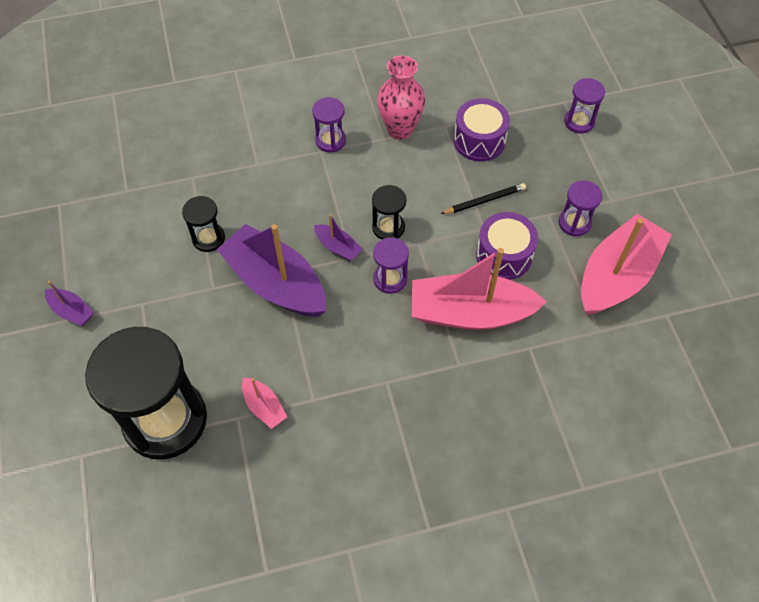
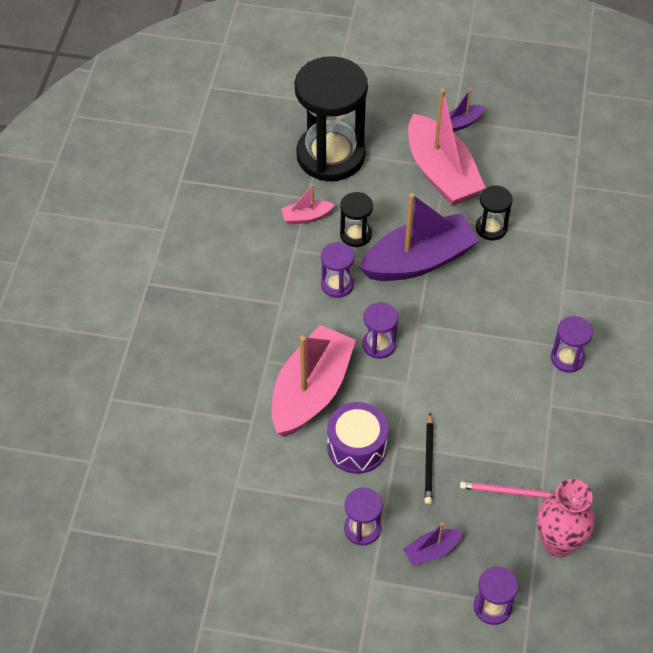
camera: 115 degrees right, 5 degrees down
purple boat [314,214,363,261] -> purple boat moved to [403,522,462,566]
black hourglass [372,185,406,240] -> black hourglass moved to [340,192,373,247]
pink vase [377,55,425,140] -> pink vase moved to [537,479,595,558]
purple drum [454,98,510,162] -> pink pencil [460,481,555,499]
pink boat [581,214,672,315] -> pink boat moved to [408,88,485,206]
none -> purple hourglass [321,242,355,298]

